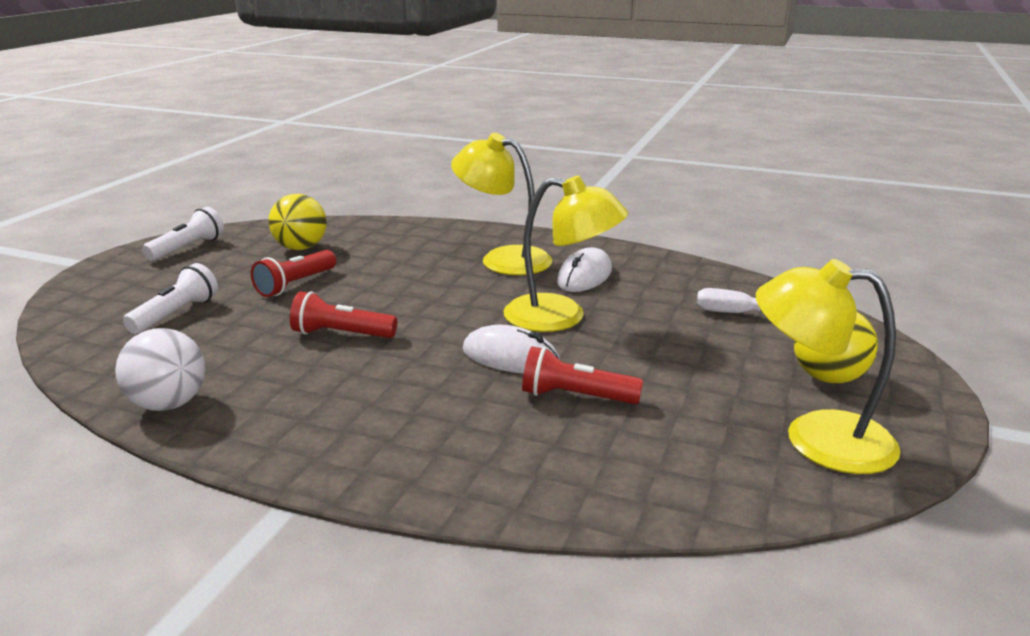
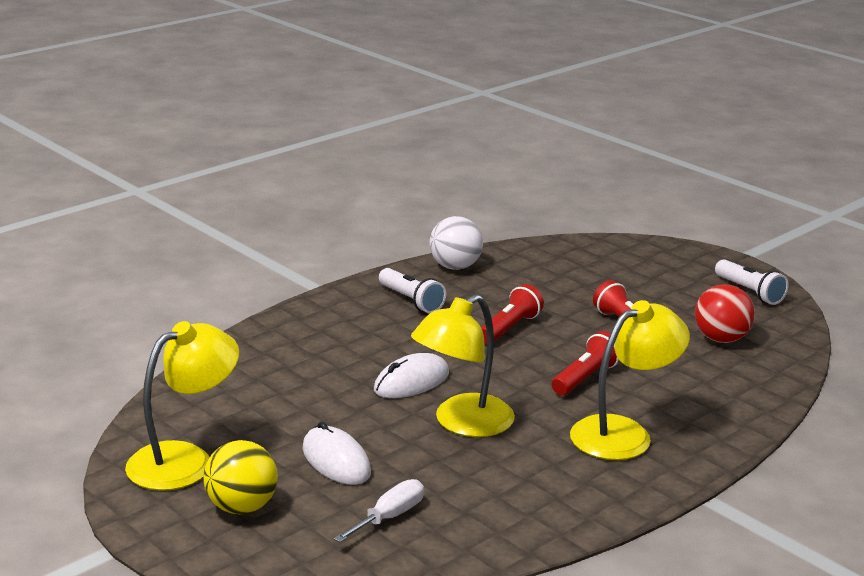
camera: 115 degrees right, 0 degrees up
white flashlight [123,263,218,334] -> white flashlight moved to [379,268,446,313]
yellow ball [268,194,327,250] -> red ball [695,284,755,343]
red flashlight [522,346,643,404] -> red flashlight moved to [552,331,619,395]
white mouse [557,247,612,292] -> white mouse moved to [302,422,371,485]

